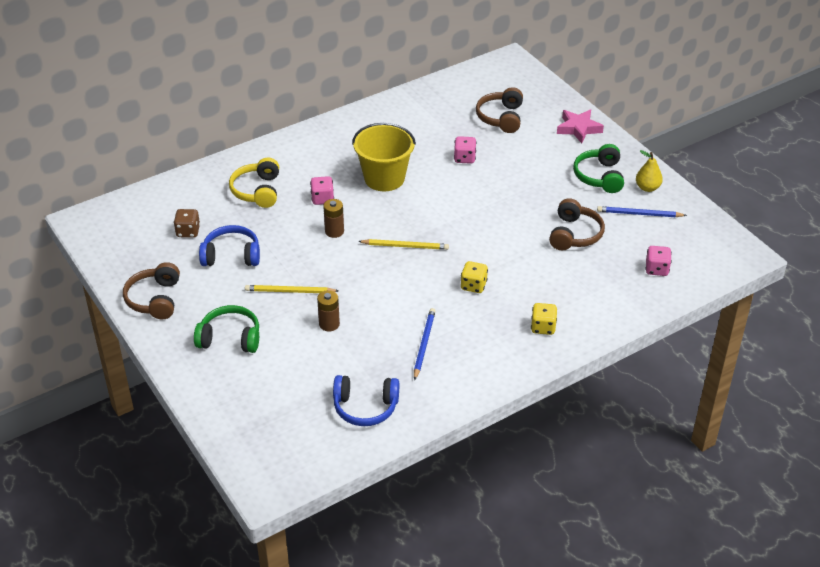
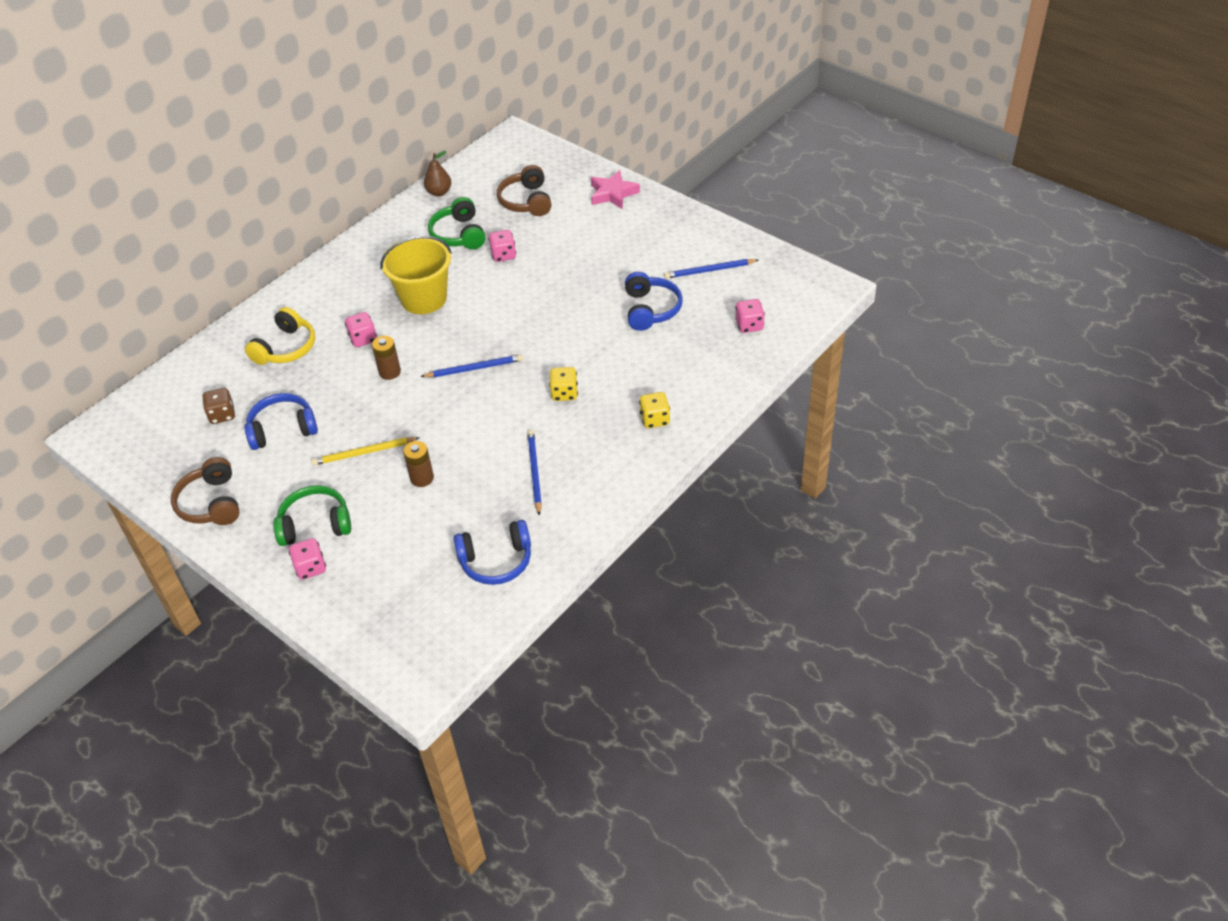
camera: 15 degrees left, 5 degrees up
yellow headphones [229,157,279,208] -> yellow headphones turned 135 degrees counterclockwise [245,307,315,365]
yellow pencil [358,239,449,250] -> blue pencil [421,354,523,377]
brown headphones [549,198,605,250] -> blue headphones [625,272,683,331]
green headphones [573,144,624,193] -> green headphones moved to [428,197,486,250]
yellow pear [636,150,663,192] -> none
none -> pink dice [289,538,326,580]
none -> brown pear [424,151,451,196]

